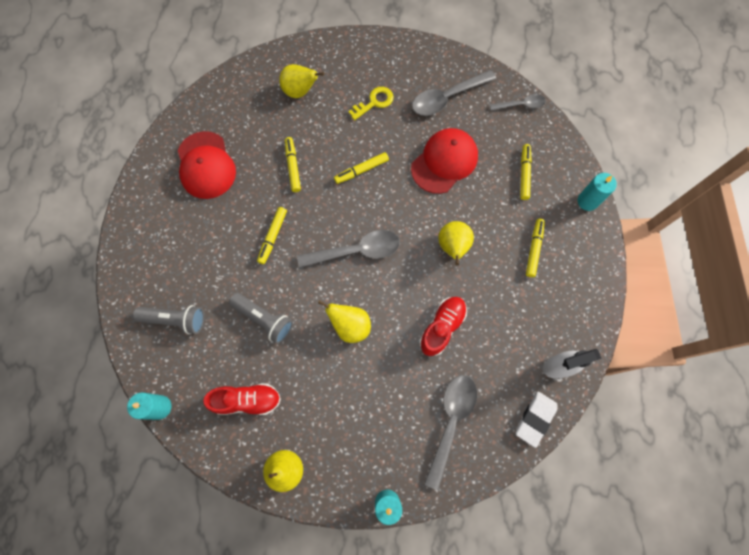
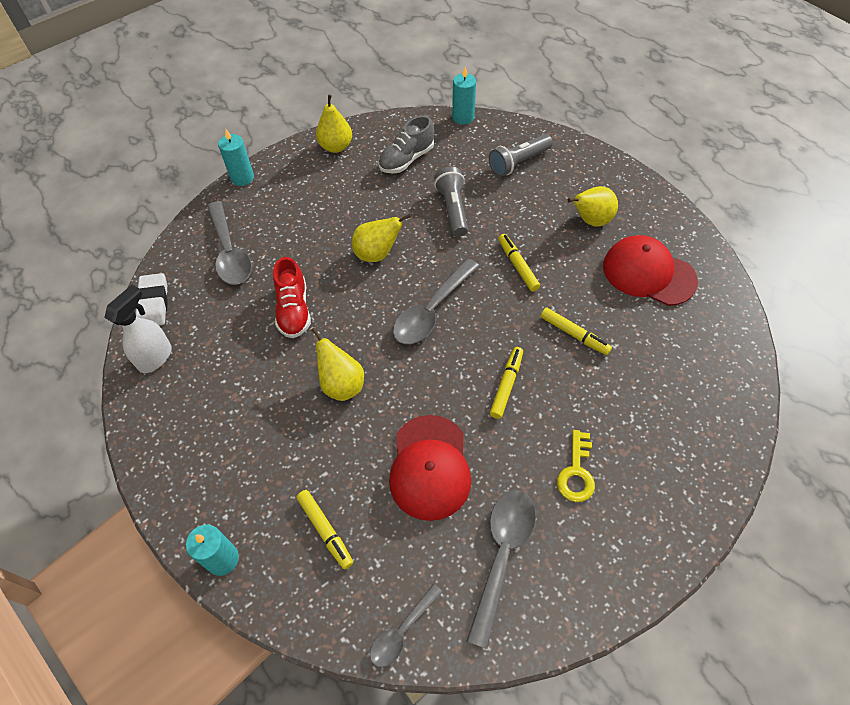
camera: 140 degrees right, 15 degrees down
red shoe [203,384,281,415] -> grey shoe [378,115,434,174]
grey flashlight [229,293,293,344] -> grey flashlight turned 90 degrees clockwise [434,167,468,237]
yellow pear [279,64,324,98] -> yellow pear moved to [568,186,618,227]
yellow marker [526,219,545,277] -> none

